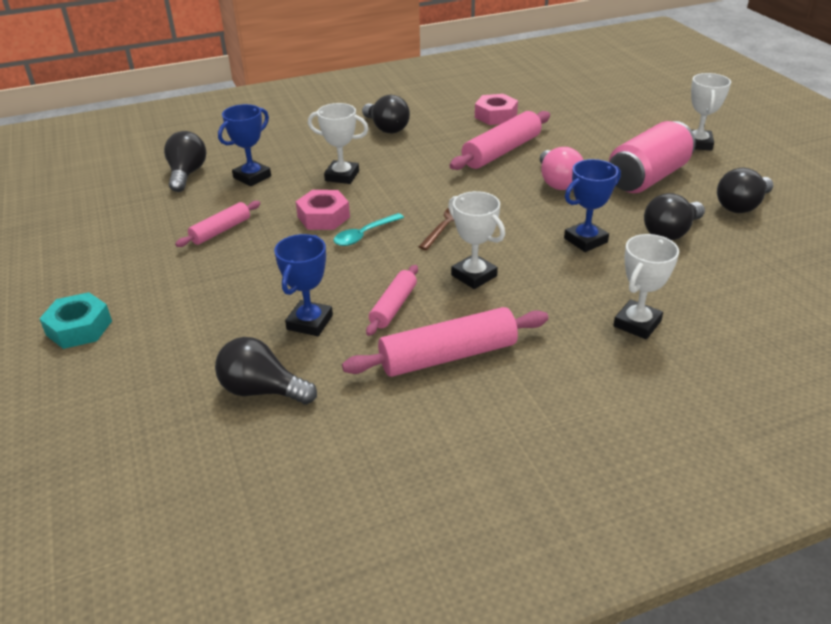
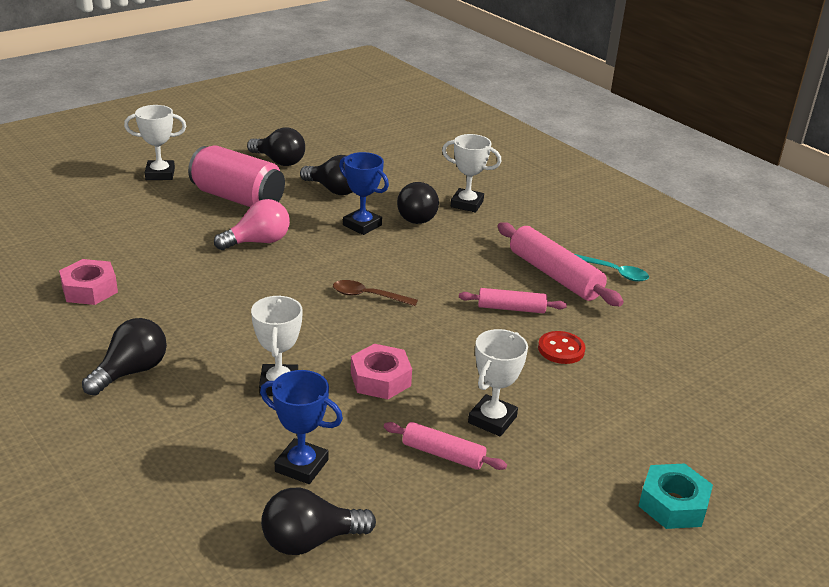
camera: 110 degrees left, 5 degrees down
black light bulb [215,337,317,404] -> black light bulb moved to [397,182,439,224]
blue trophy [274,234,333,336] -> red button [538,331,585,364]
turquoise spoon [334,213,404,246] -> turquoise spoon moved to [575,254,649,281]
white trophy [448,191,505,289] -> white trophy moved to [468,329,528,437]
pink rolling pin [449,111,550,170] -> none

